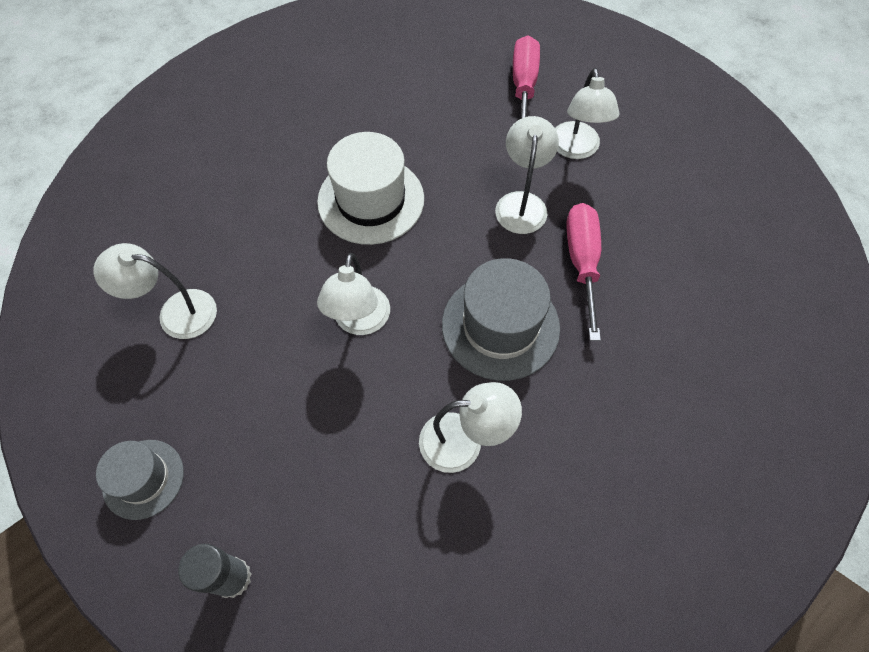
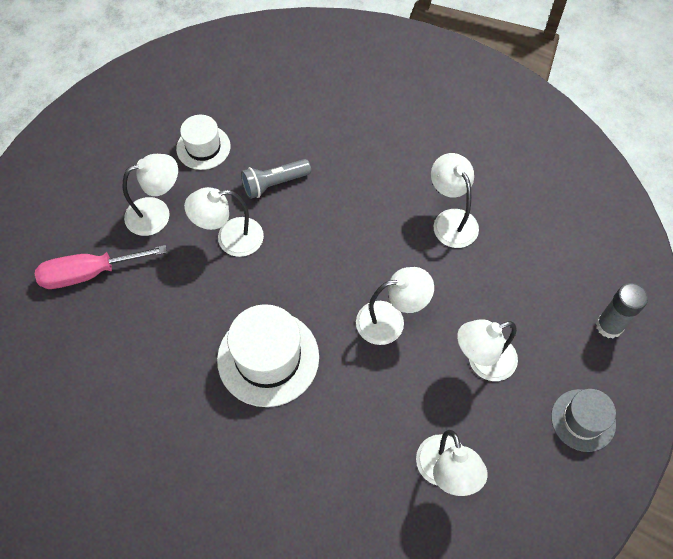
camera: 110 degrees left, 0 degrees up
grey hat [442,258,560,381] -> none
pink screwdriver [566,203,601,341] -> grey flashlight [241,159,311,199]
none -> white hat [176,115,231,170]
none -> white lamp [457,319,518,381]

